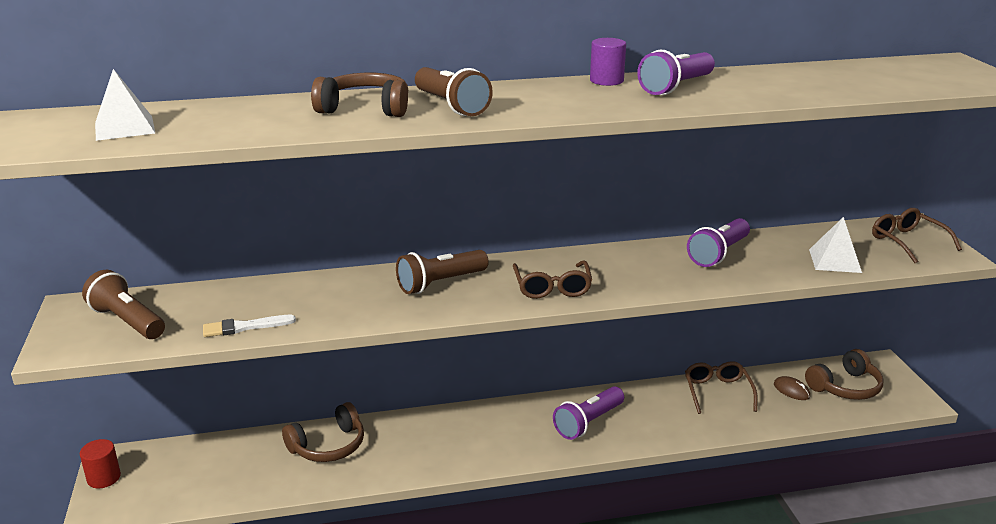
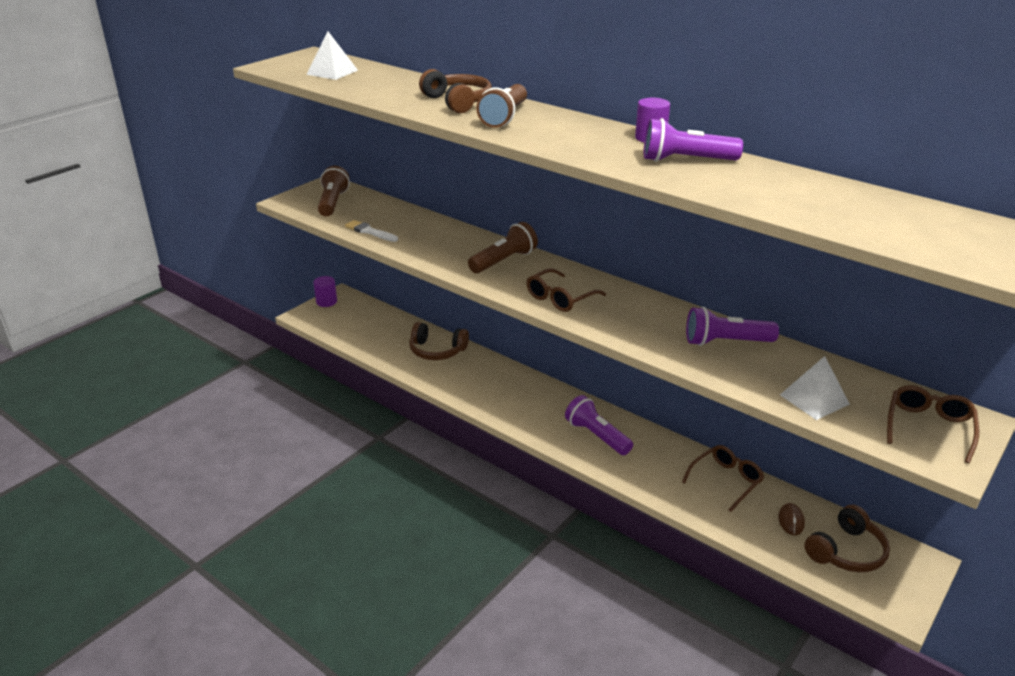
camera: 50 degrees right, 5 degrees up
red cylinder [80,439,121,488] -> purple cylinder [313,276,337,307]
brown flashlight [396,250,489,294] -> brown flashlight turned 120 degrees clockwise [468,222,538,273]
purple flashlight [553,386,624,440] -> purple flashlight turned 45 degrees clockwise [565,395,633,455]
brown headphones [805,349,884,400] -> brown headphones turned 60 degrees counterclockwise [804,505,890,572]

